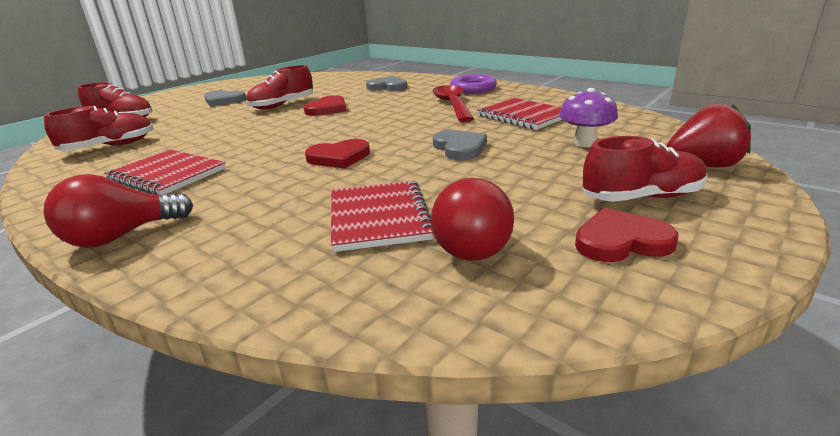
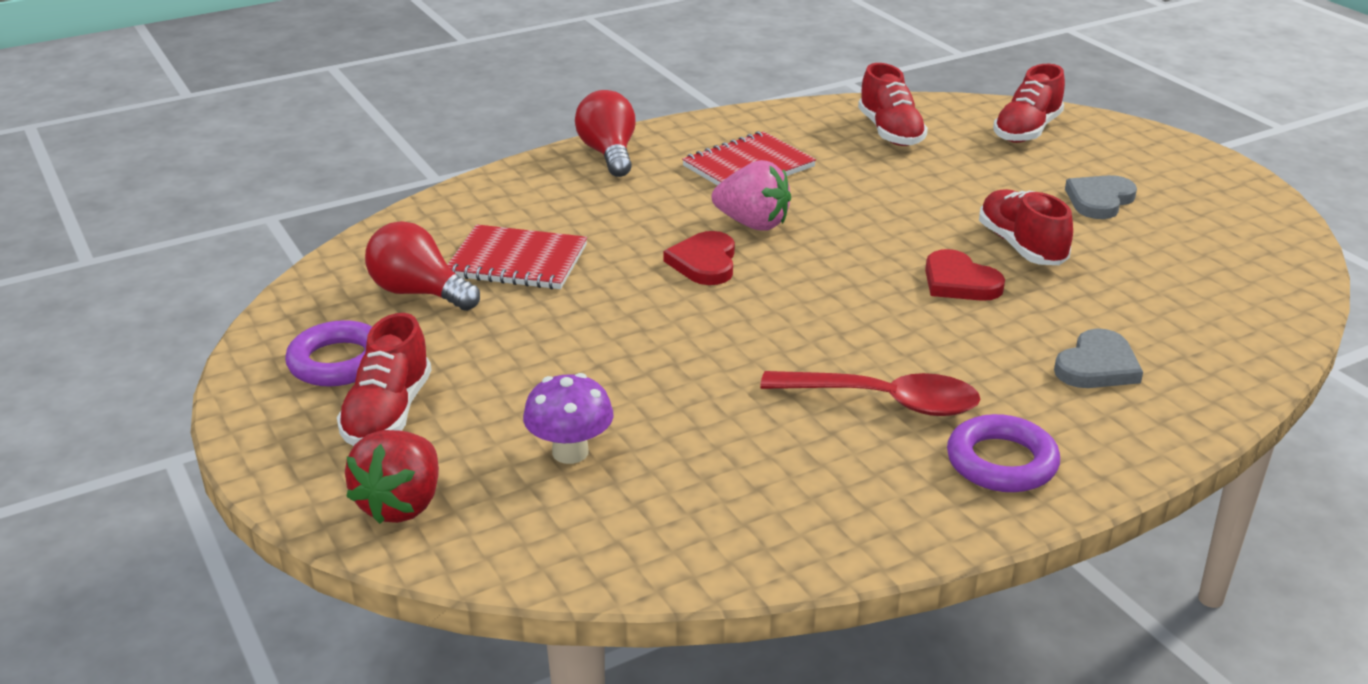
camera: 110 degrees right, 5 degrees up
grey heart [433,130,487,160] -> none
red notebook [477,98,563,130] -> none
red heart [575,208,679,262] -> purple ring [285,320,372,387]
none -> pink strawberry [712,160,791,231]

